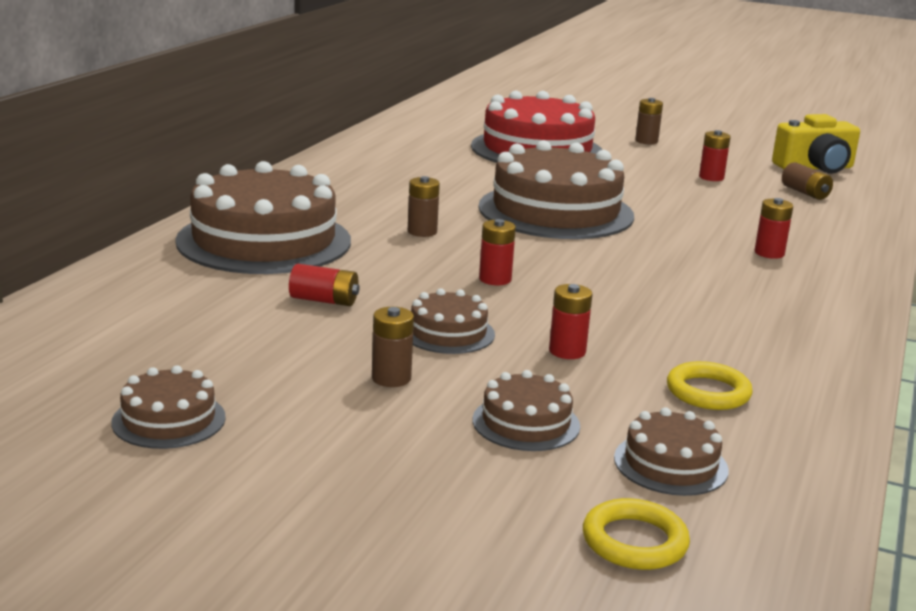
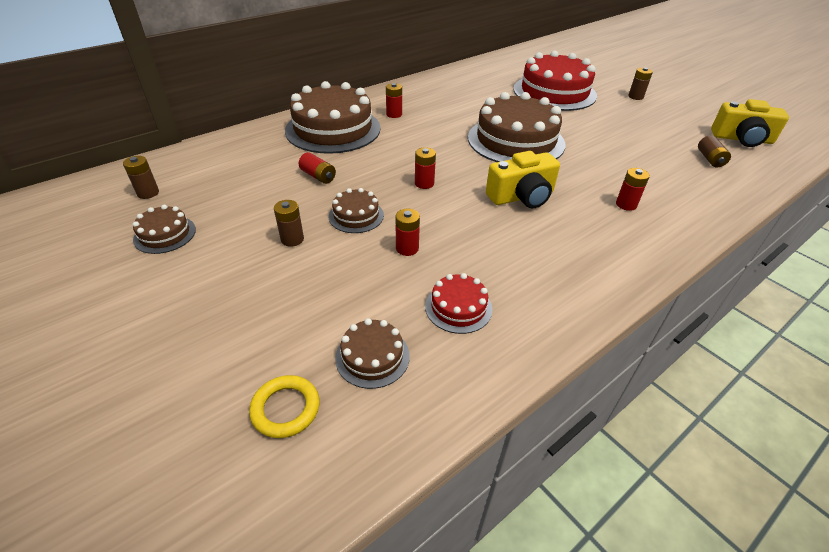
camera: 30 degrees right, 20 degrees up
brown battery [408,176,440,237] -> brown battery moved to [123,156,159,199]
brown cake [473,370,580,451] -> none
yellow ring [667,361,753,410] -> red cake [425,273,492,334]
red battery [699,130,731,181] -> red battery moved to [386,83,402,118]
none -> yellow camera [486,151,560,209]

